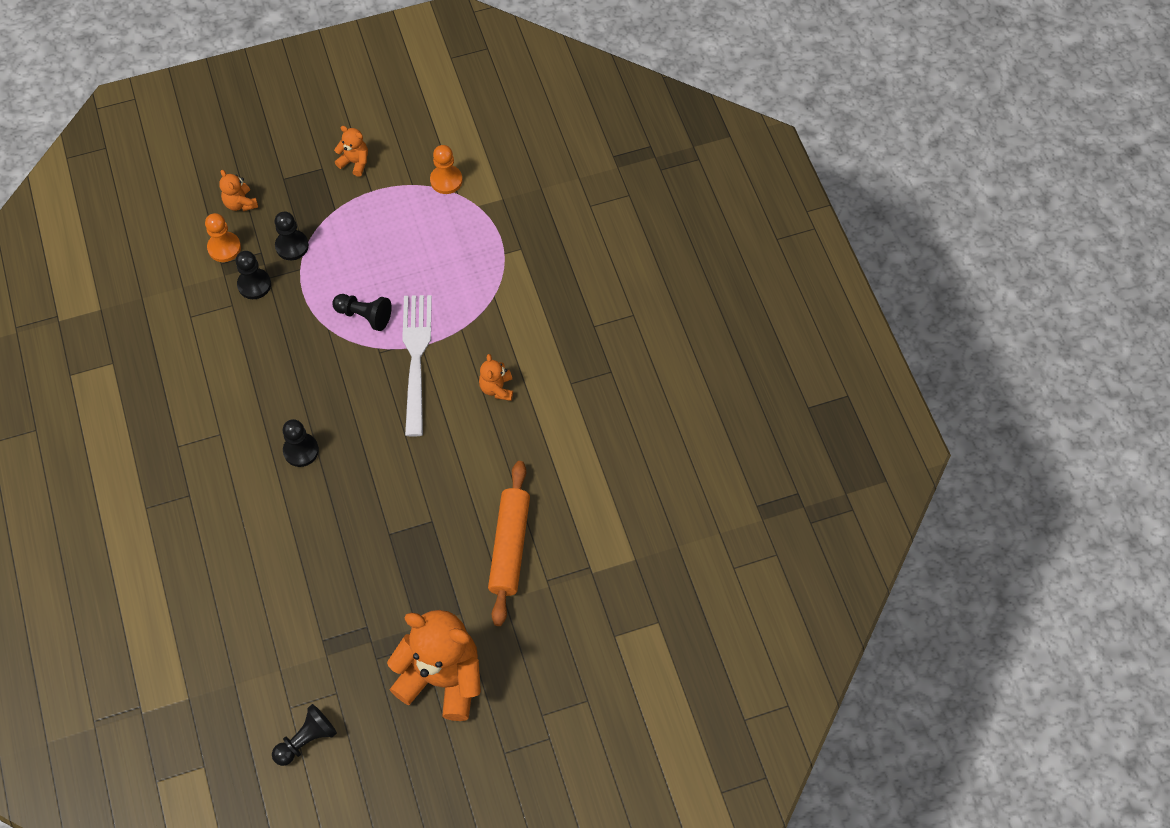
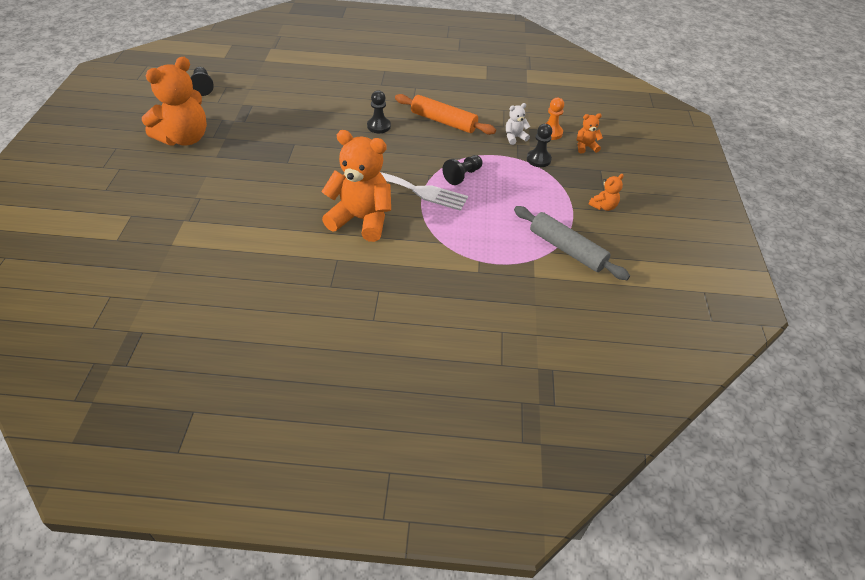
camera: 110 degrees right, 15 degrees down
black pawn [236,251,271,299] -> white teddy bear [506,103,530,145]
orange pawn [430,145,463,194] -> grey rolling pin [514,206,630,280]
orange teddy bear [479,354,513,401] -> orange teddy bear [321,130,391,242], size x2.28
orange rolling pin [488,461,530,626] -> orange rolling pin moved to [395,94,496,135]

